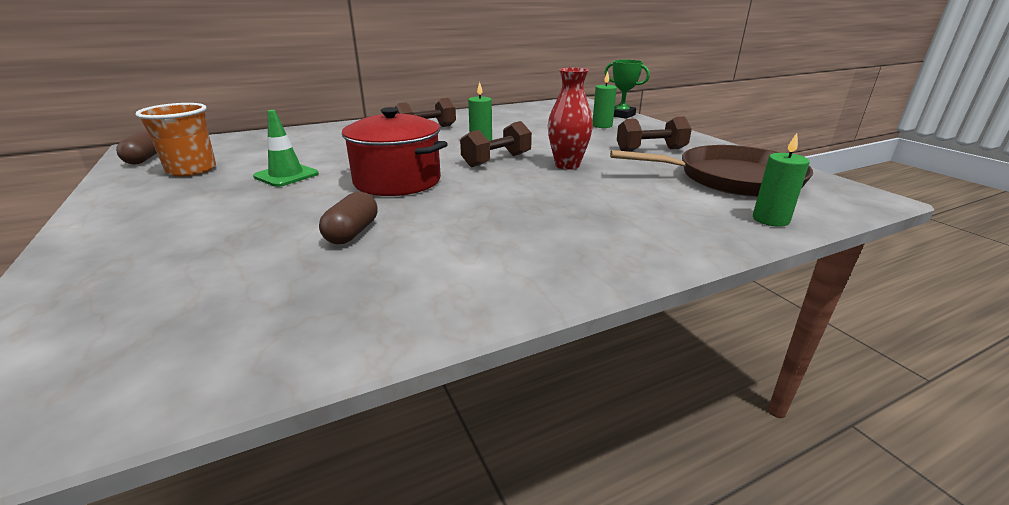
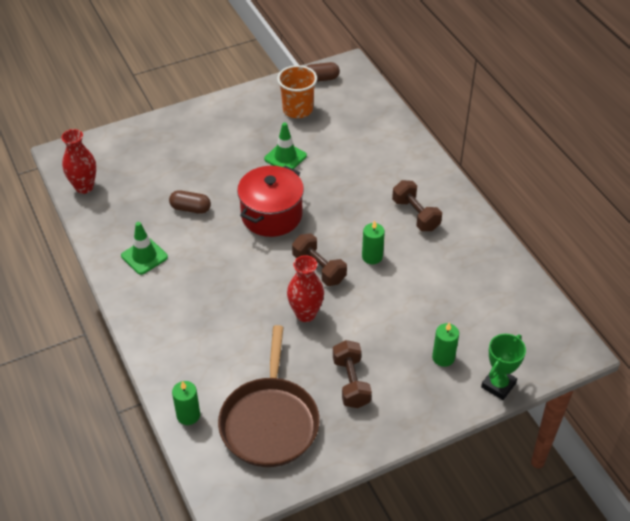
camera: 90 degrees right, 20 degrees up
none -> red vase [61,129,96,194]
none -> green traffic cone [121,222,168,275]

